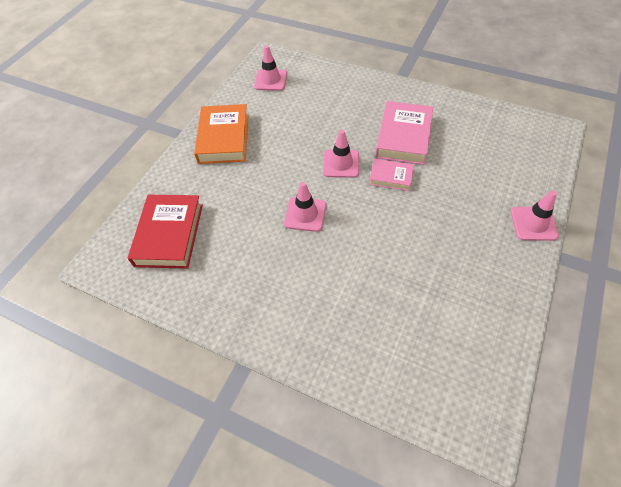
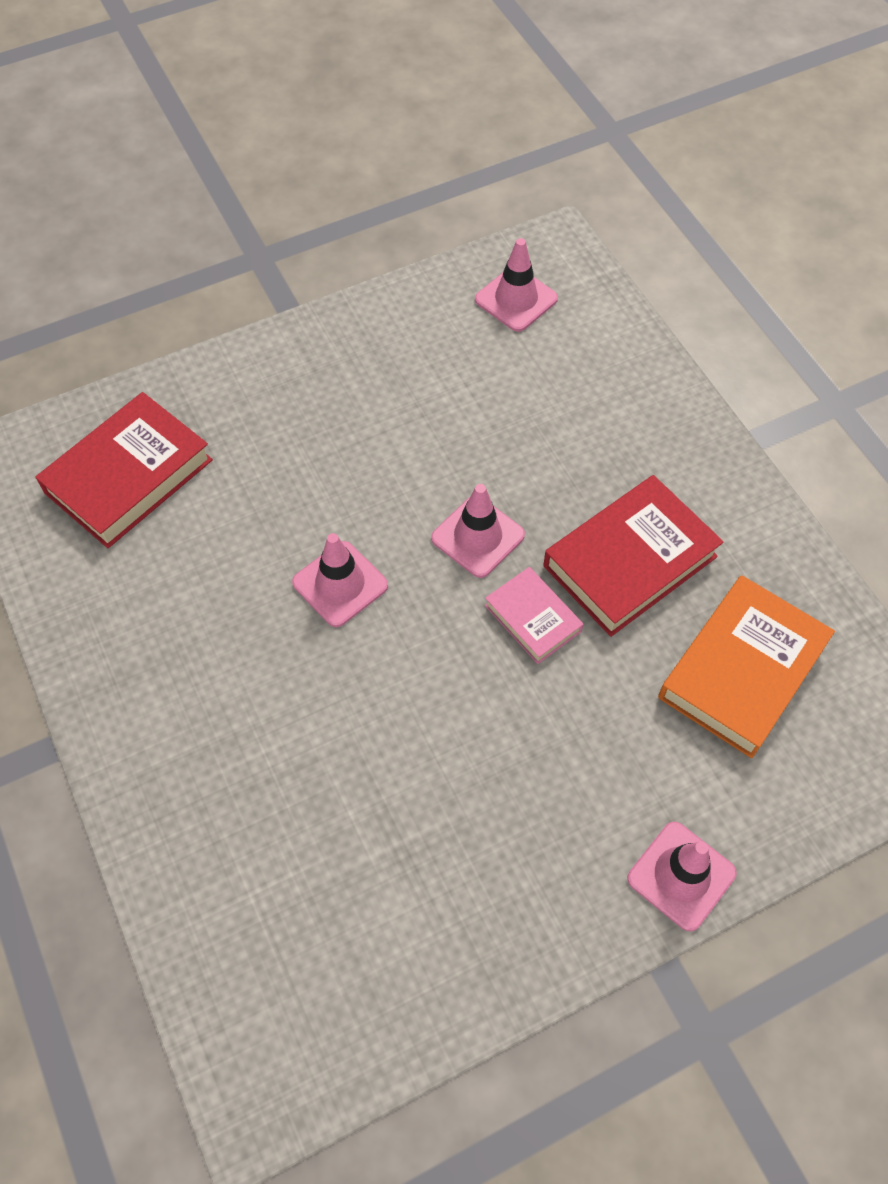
camera: 35 degrees right, 5 degrees up
orange book [194,104,249,164] -> orange book moved to [658,576,835,758]
pink book [375,101,433,165] -> red book [543,475,724,637]

